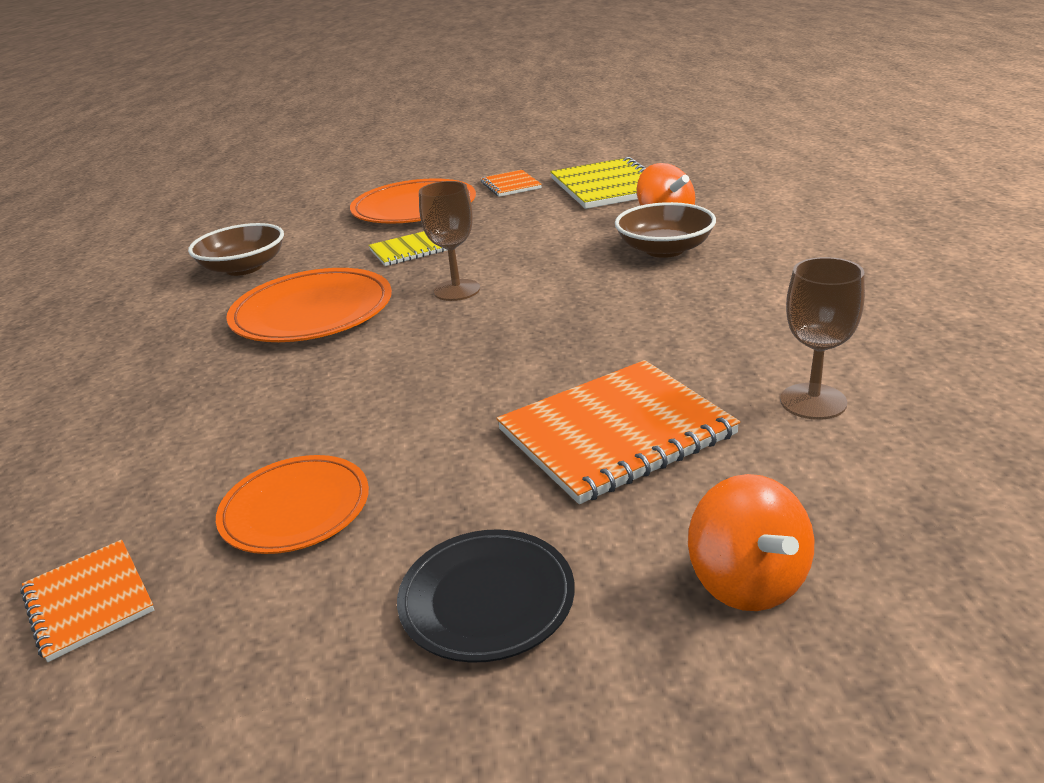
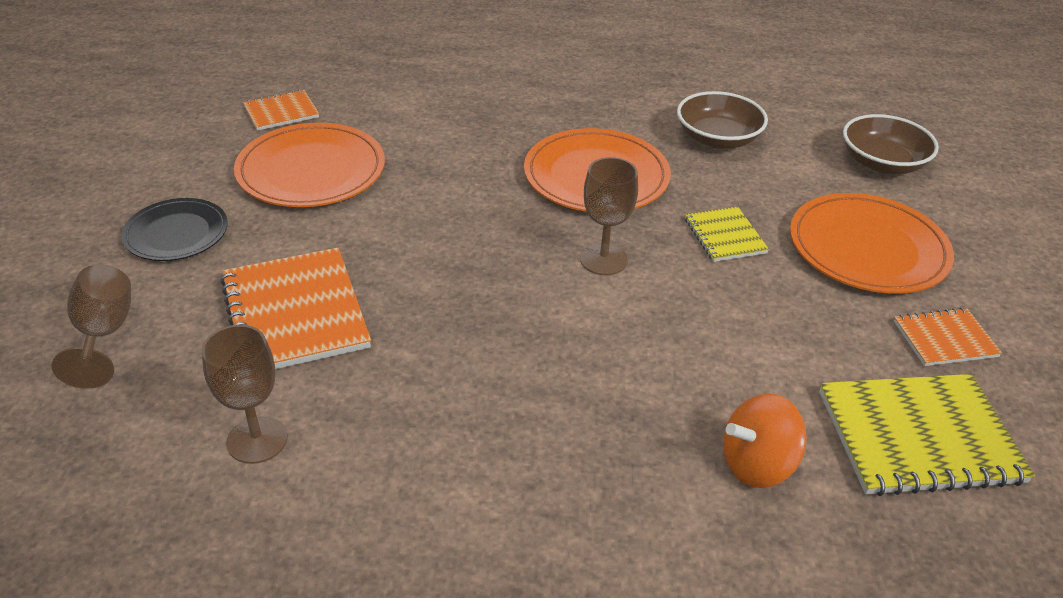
camera: 95 degrees right, 10 degrees up
orange plate [216,455,369,554] -> orange plate [234,123,385,207], size x1.59
brown bowl [615,202,716,258] -> brown bowl moved to [843,114,939,174]
orange spinning top [688,474,814,611] -> brown goblet [52,265,131,389]

